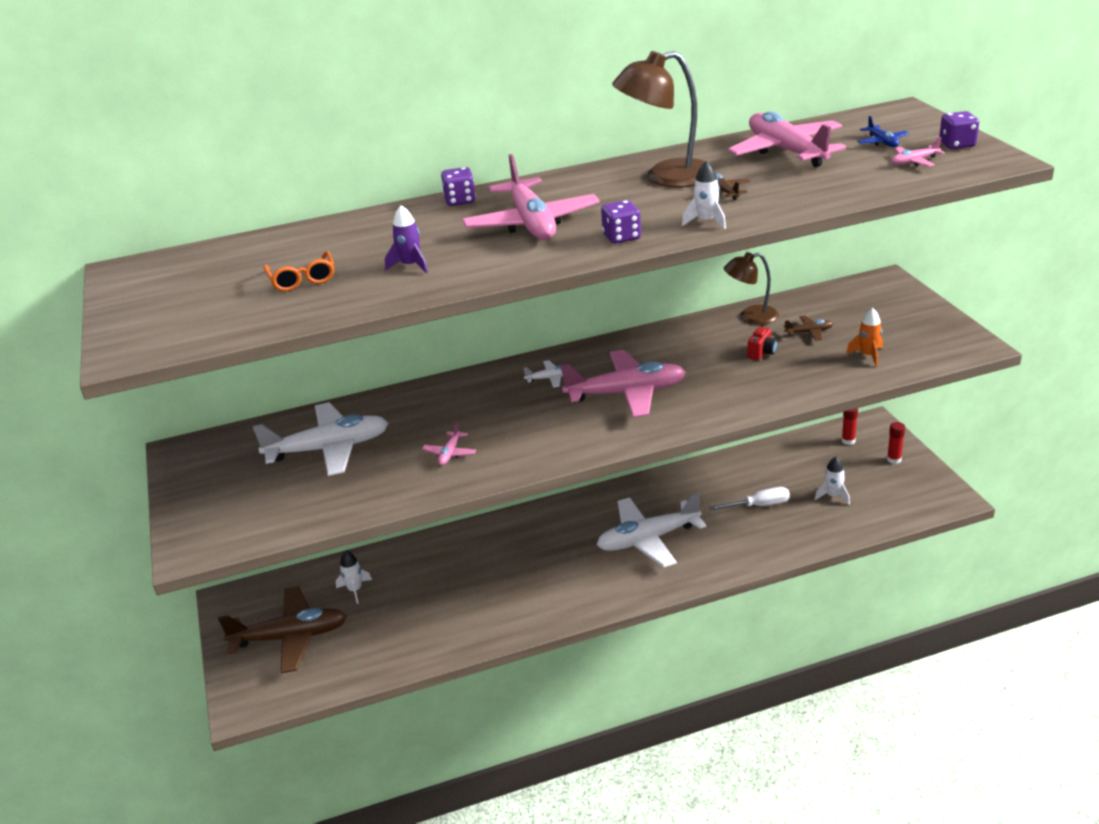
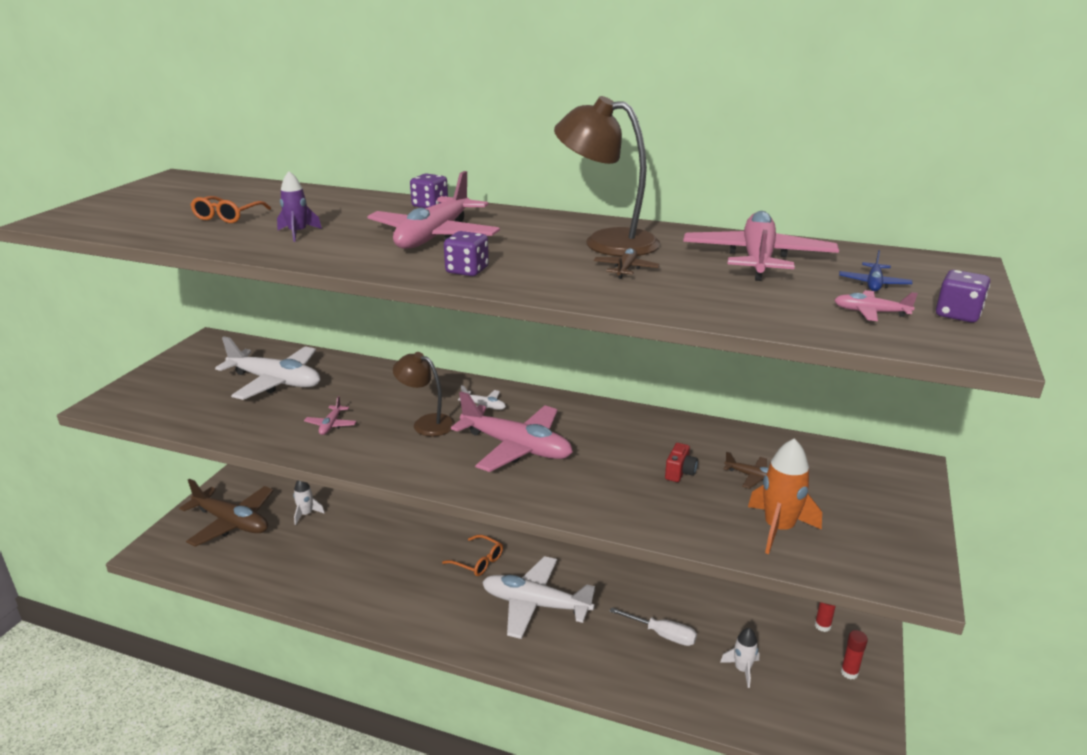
camera: 35 degrees right, 5 degrees down
pink plane [422,422,476,466] -> pink plane turned 45 degrees counterclockwise [304,396,357,435]
white rocket [682,161,726,229] -> none
brown lamp [724,252,779,325] -> brown lamp moved to [393,352,455,436]
red camera [748,327,778,360] -> red camera turned 45 degrees counterclockwise [665,443,698,482]
orange rocket [846,308,883,367] -> orange rocket [748,438,822,554], size x1.59
none -> orange glasses [442,535,503,576]

